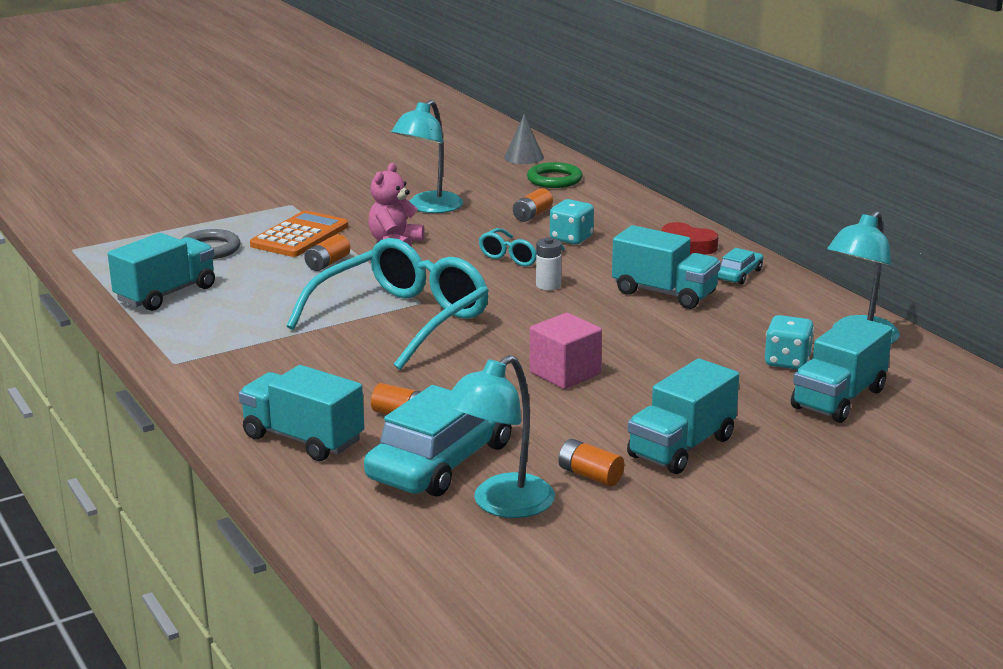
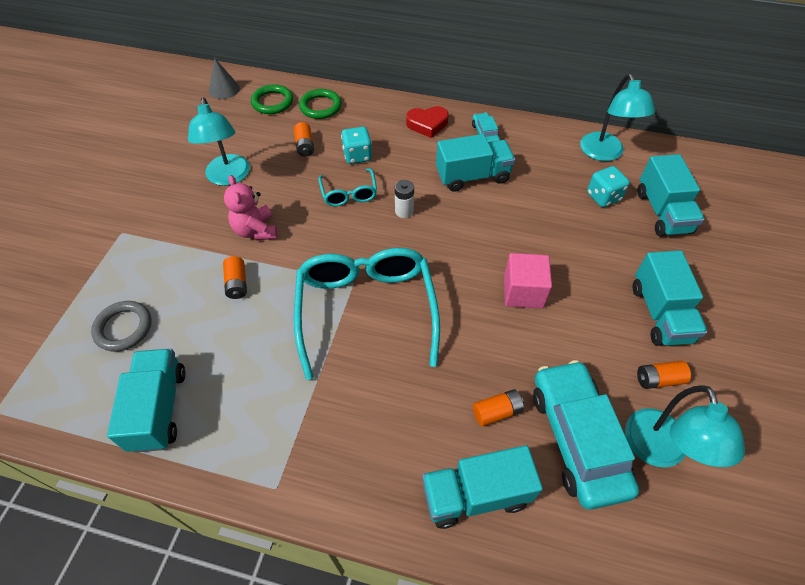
camera: 45 degrees left, 30 degrees up
orange calculator [250,211,348,257] -> none
none -> green ring [299,89,342,119]

